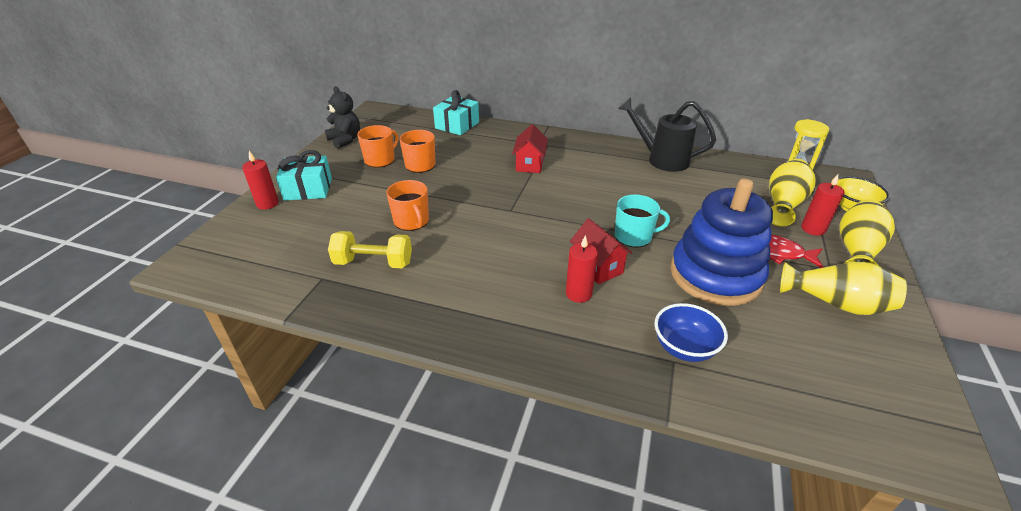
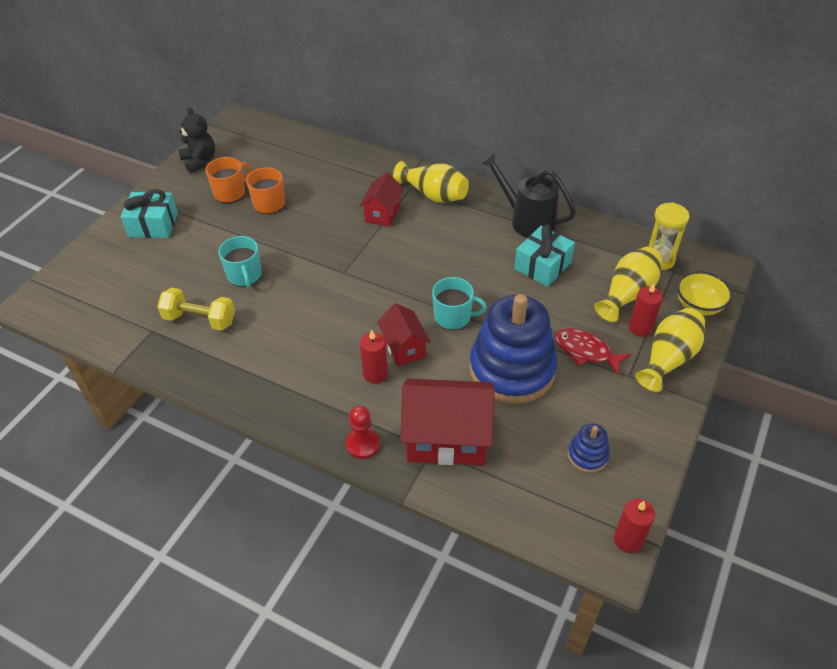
camera: 10 degrees right, 10 degrees up
red candle [242,151,279,210] -> red candle moved to [614,498,655,553]
orange mug [386,180,429,231] -> turquoise mug [218,236,262,287]
turquoise gift [433,90,479,135] -> turquoise gift moved to [514,225,575,287]
blue bowl [654,303,728,362] -> red house [400,379,495,466]
yellow vase [780,262,907,315] -> yellow vase moved to [393,161,469,203]
none -> red pawn [346,406,380,459]
none -> blue stacking toy [568,423,610,473]

